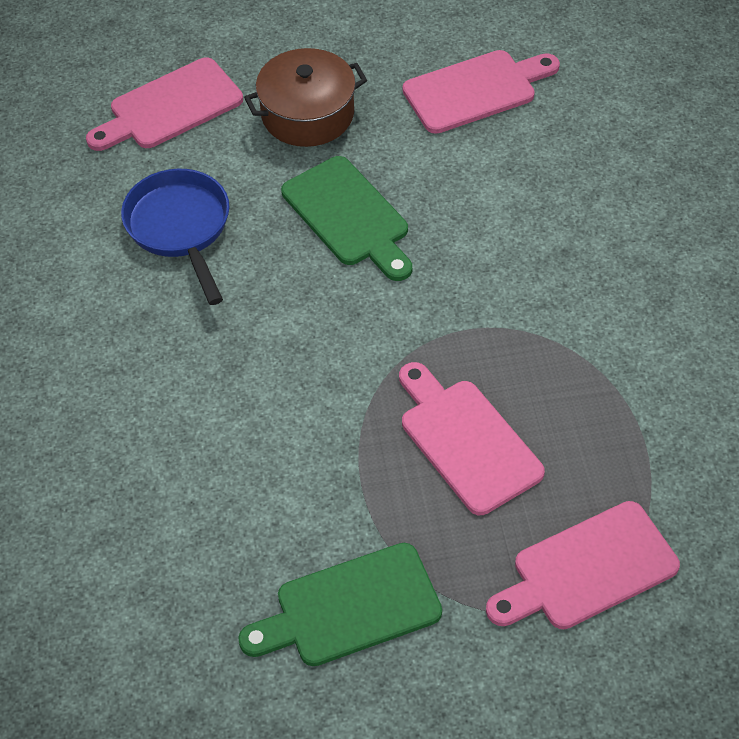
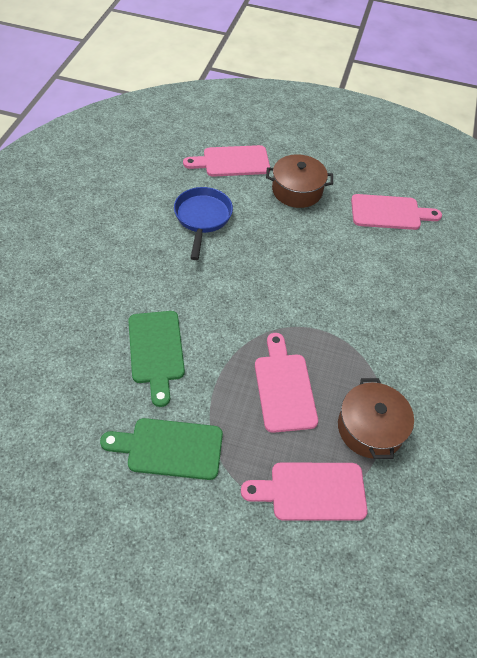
camera: 20 degrees right, 0 degrees up
green cutting board [281,156,412,281] -> green cutting board moved to [128,311,185,407]
none -> brown pot [338,378,414,459]

